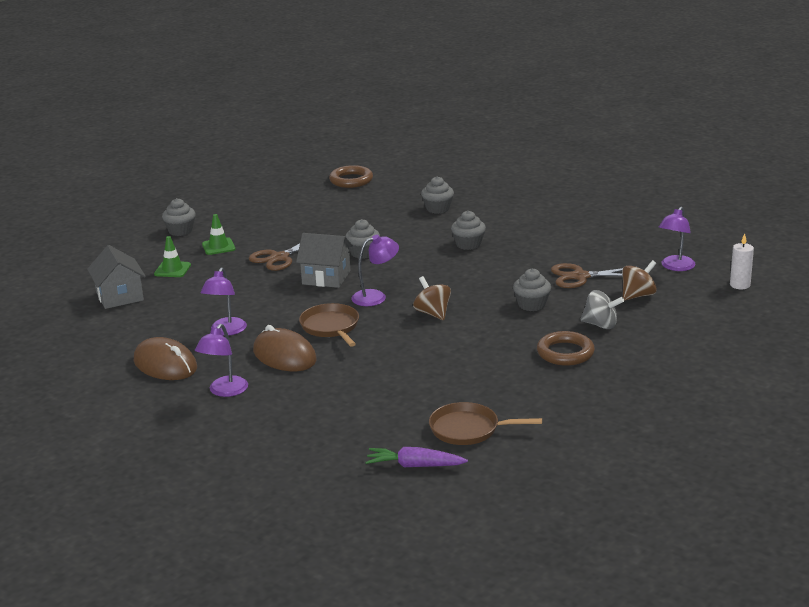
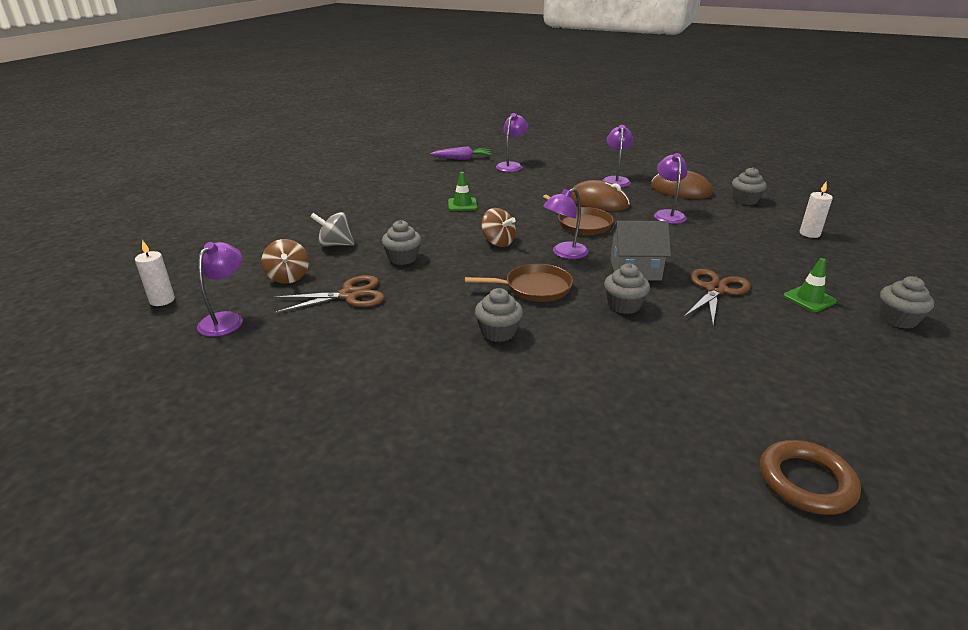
camera: 165 degrees right, 5 degrees up
grey house [87,245,146,309] -> white candle [800,182,833,238]
green traffic cone [154,236,191,277] -> green traffic cone moved to [448,172,478,211]
grey cupcake [421,177,454,214] -> grey cupcake moved to [732,167,767,205]
brown pan [429,402,542,445] -> brown pan moved to [465,264,573,302]
brown ring [537,331,595,366] -> none
brown spinning top [622,260,657,300] -> brown spinning top turned 60 degrees counterclockwise [261,239,309,284]
none -> purple lamp [496,113,528,172]

